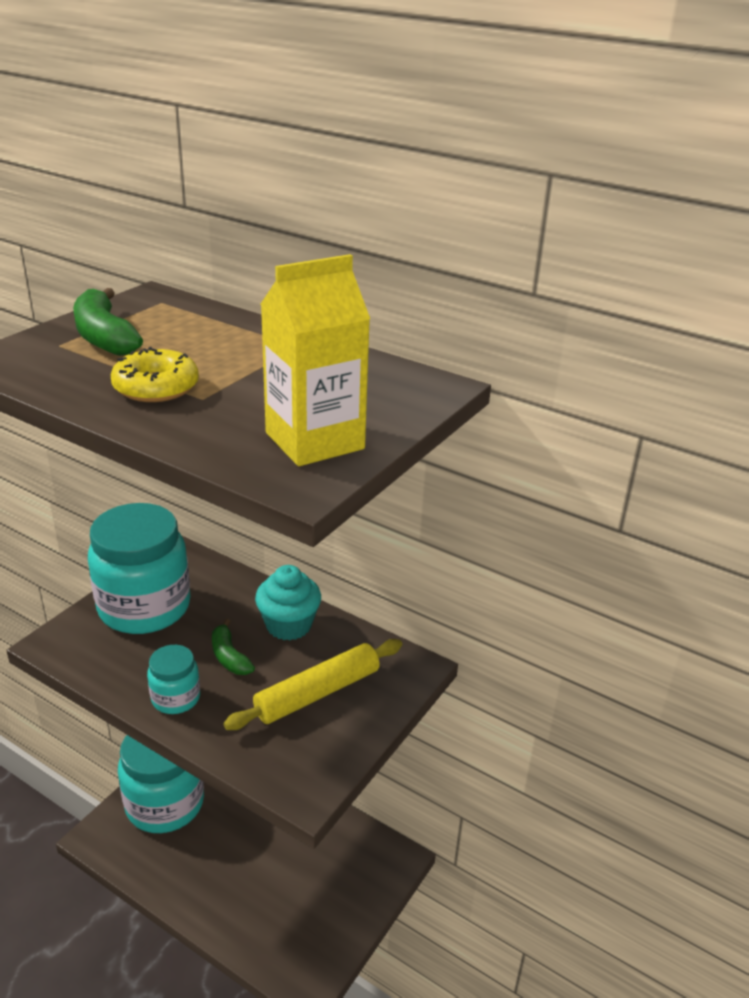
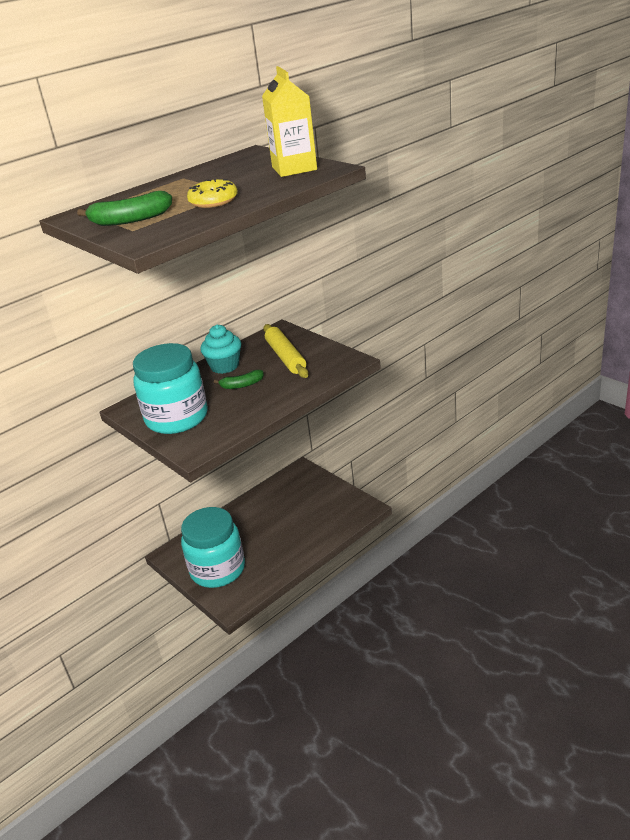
camera: 70 degrees left, 0 degrees up
turquoise jar [147,645,200,714] -> none

